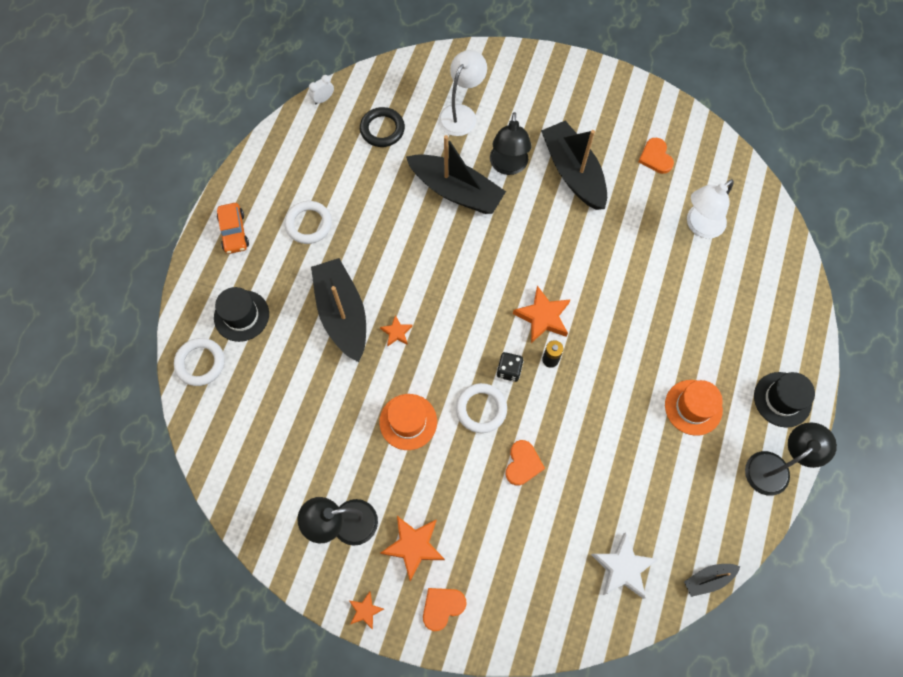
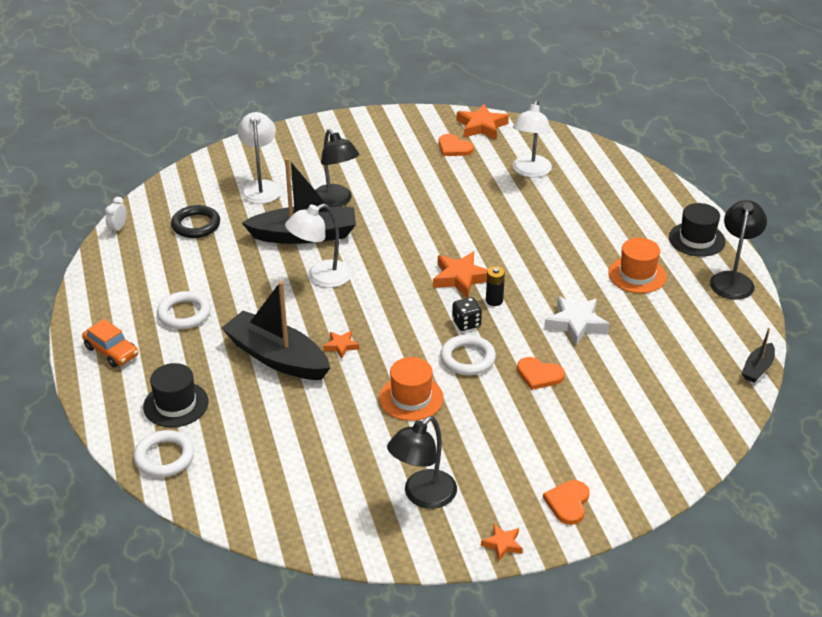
camera: 35 degrees left, 30 degrees down
orange star [381,516,445,581] -> orange star moved to [456,104,509,140]
orange heart [506,440,545,486] -> orange heart turned 135 degrees clockwise [517,357,565,390]
black boat [541,121,607,210] -> none
white star [591,532,658,599] -> white star moved to [544,296,609,346]
none -> white lamp [285,204,352,288]

